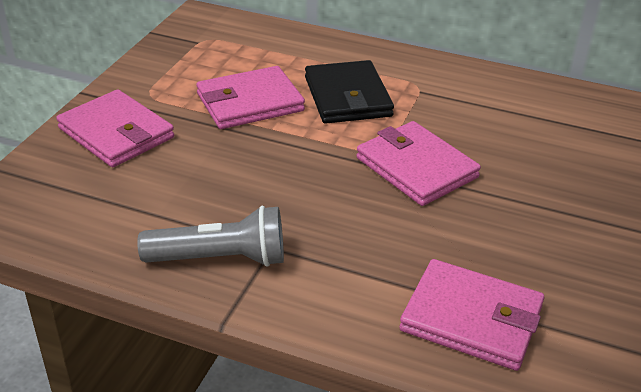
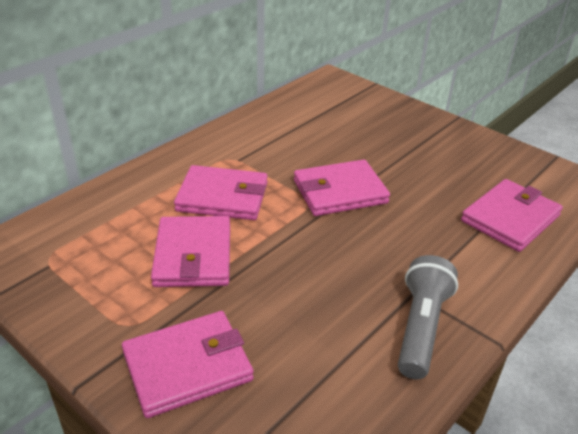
camera: 70 degrees left, 0 degrees up
black wallet [305,60,394,124] -> pink wallet [174,165,268,220]

